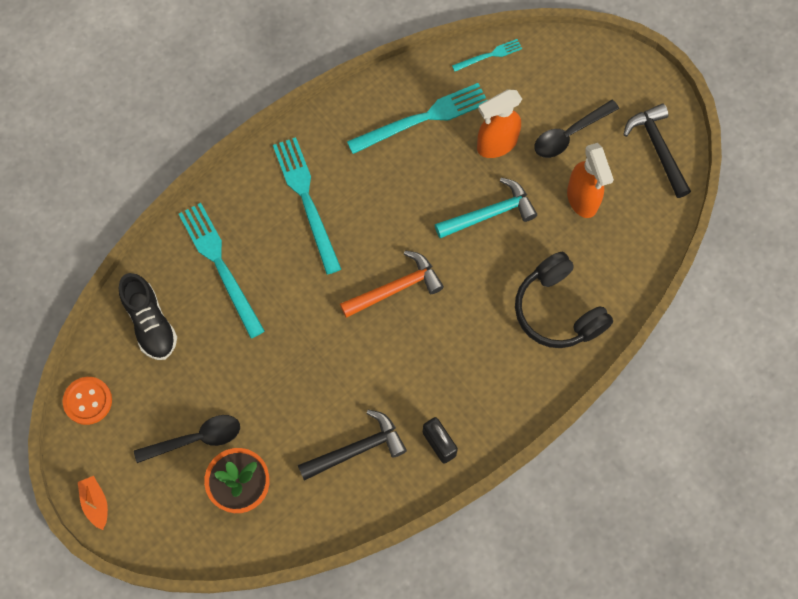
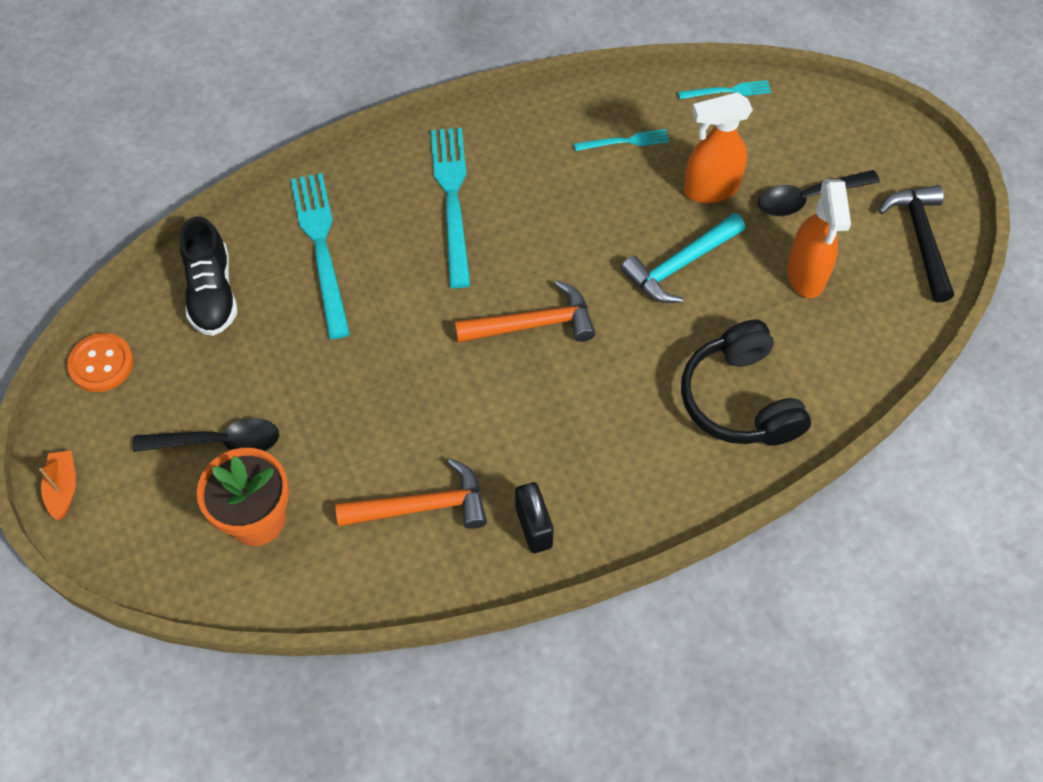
camera: 15 degrees right, 10 degrees down
black hammer [298,410,407,480] -> orange hammer [335,458,487,529]
turquoise fork [347,83,487,154] -> turquoise fork [574,129,669,151], size x0.50
turquoise hammer [435,178,537,238] -> turquoise hammer turned 150 degrees clockwise [621,213,745,303]

